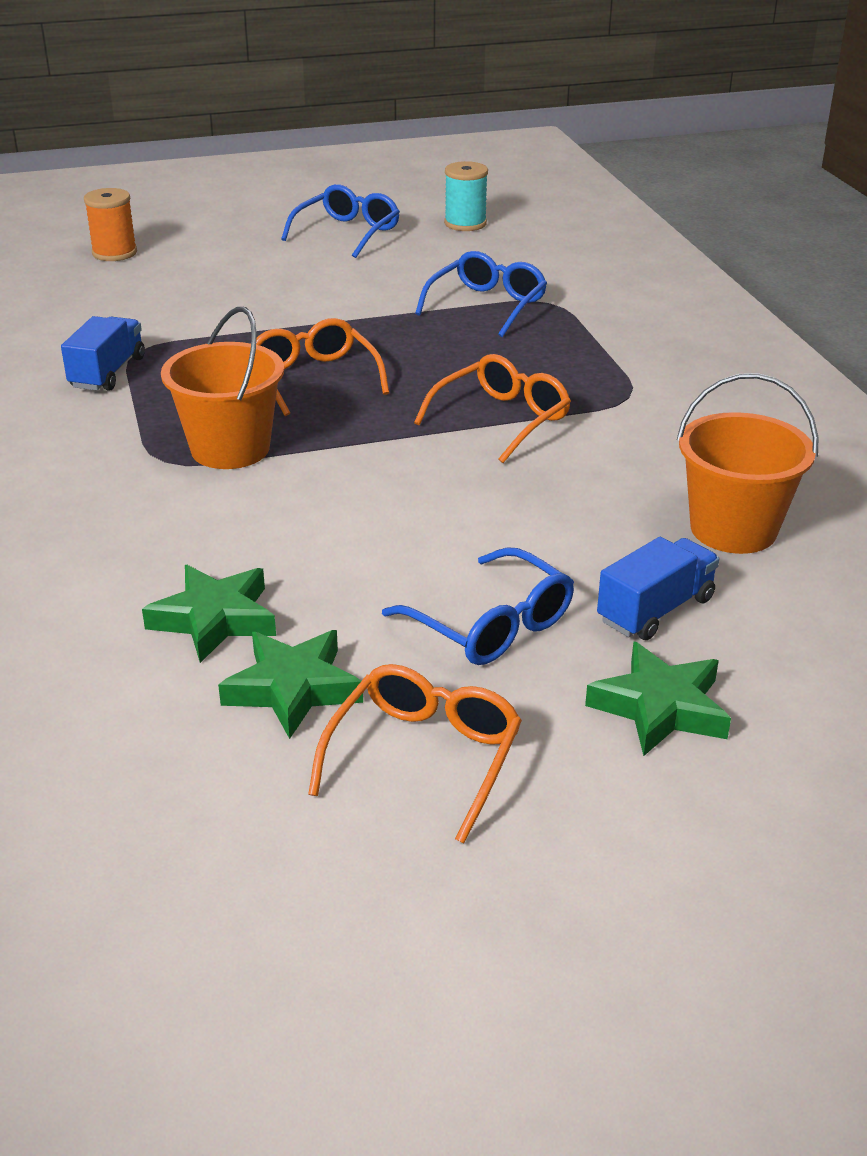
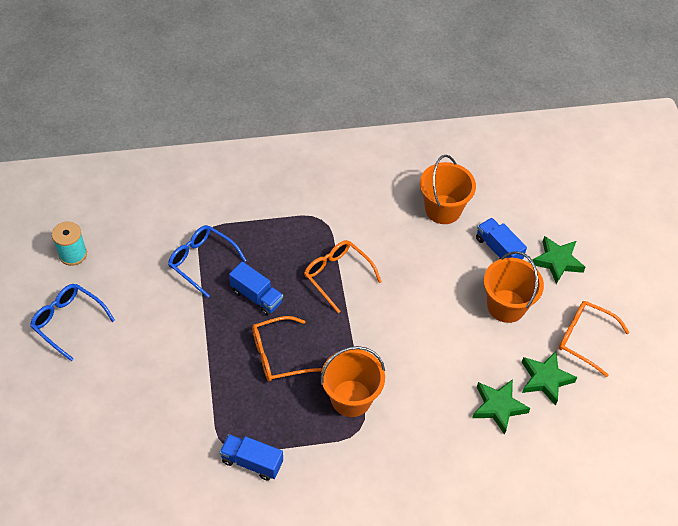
camera: 85 degrees left, 20 degrees up
orange spool [84,188,137,261] -> none
blue glasses [382,547,574,665] -> orange bucket [484,251,544,323]
none -> blue truck [229,262,283,316]

